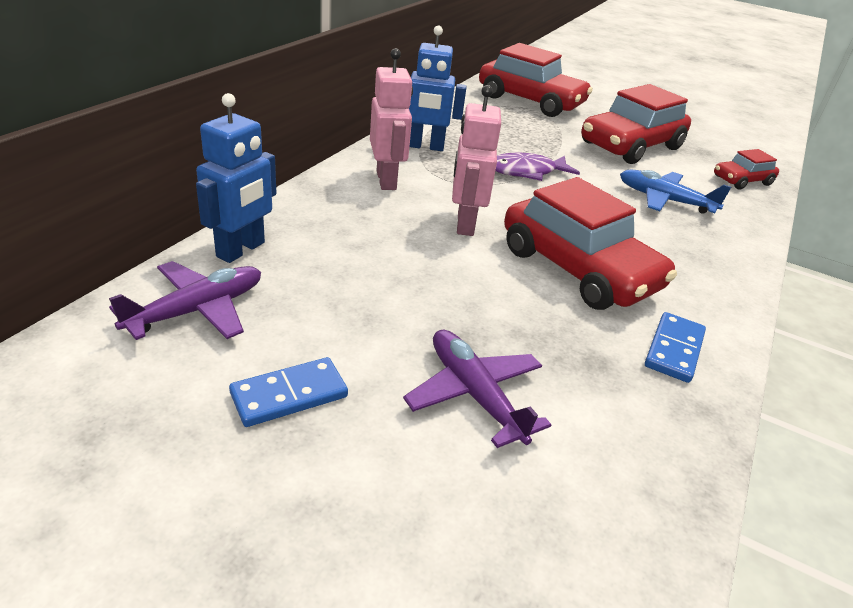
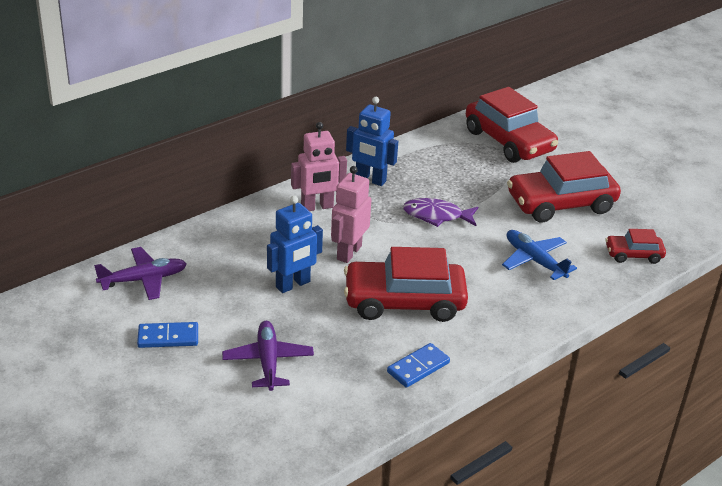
camera: 25 degrees right, 0 degrees up
blue robot [196,93,276,263] -> blue robot moved to [267,196,323,293]
pink robot [370,48,413,190] -> pink robot turned 60 degrees clockwise [291,122,347,211]
red car [504,177,677,310] -> red car turned 105 degrees clockwise [344,247,468,322]

